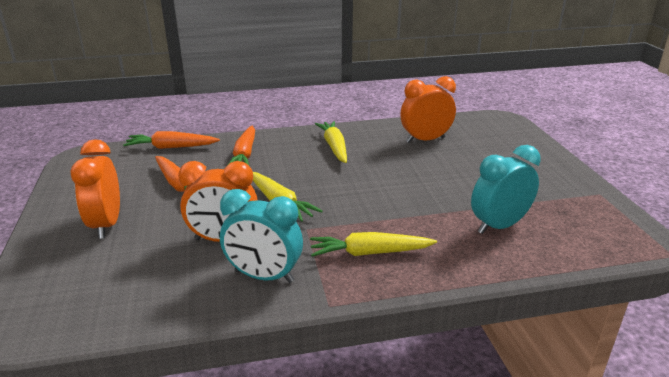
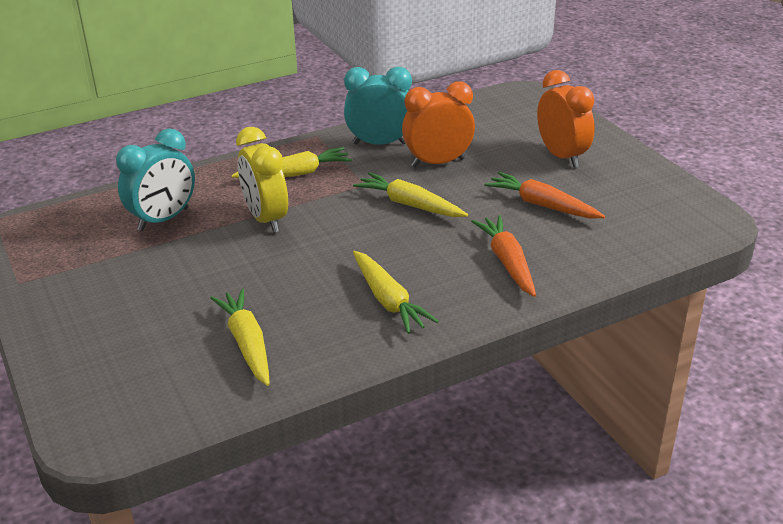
camera: 165 degrees right, 5 degrees up
orange carrot [123,131,220,149] -> none
orange clock [401,76,456,143] -> yellow carrot [210,289,270,386]
none -> yellow clock [236,127,288,233]

